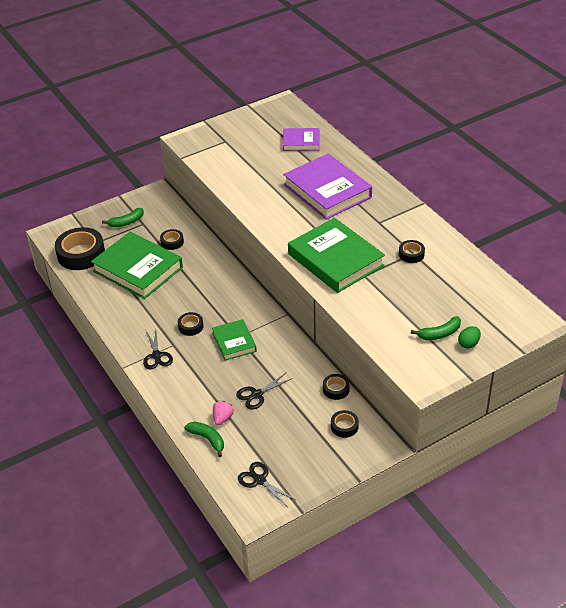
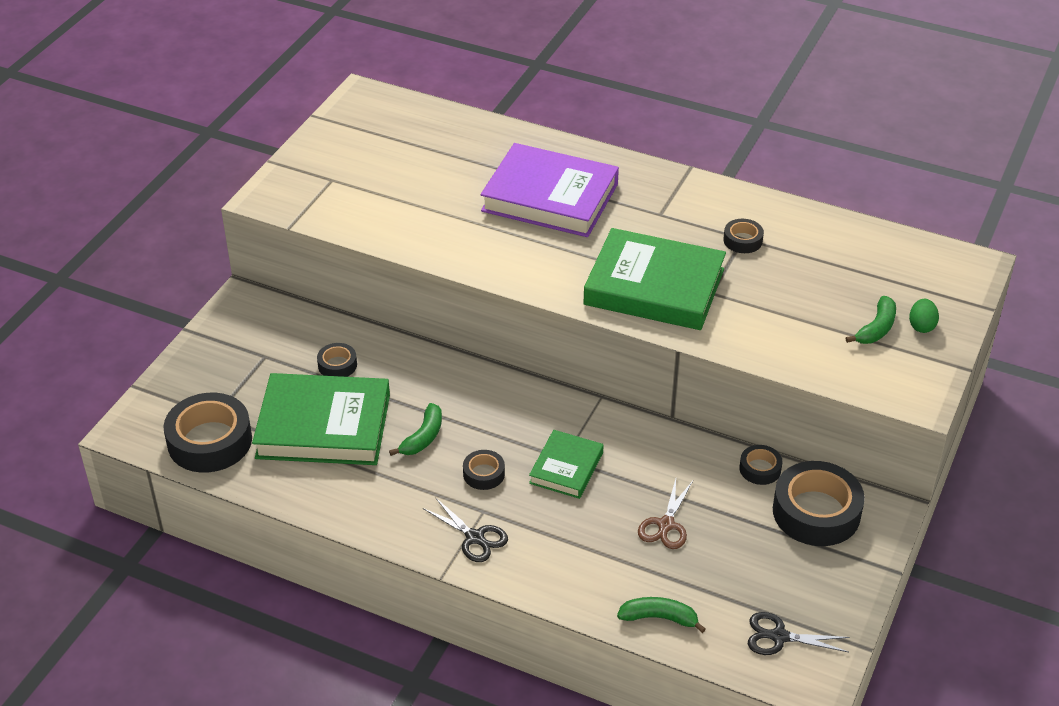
camera: 35 degrees left, 0 degrees up
green banana [102,208,144,227] -> green banana moved to [389,403,442,456]
green book [212,319,257,361] -> green book turned 75 degrees clockwise [529,430,603,499]
pink strawberry [213,401,234,425] -> none
black scissors [236,373,293,409] -> brown scissors [638,479,693,549]
purple book [283,128,320,151] -> none
black tape [331,410,359,438] -> black tape [773,461,865,546], size x2.05

